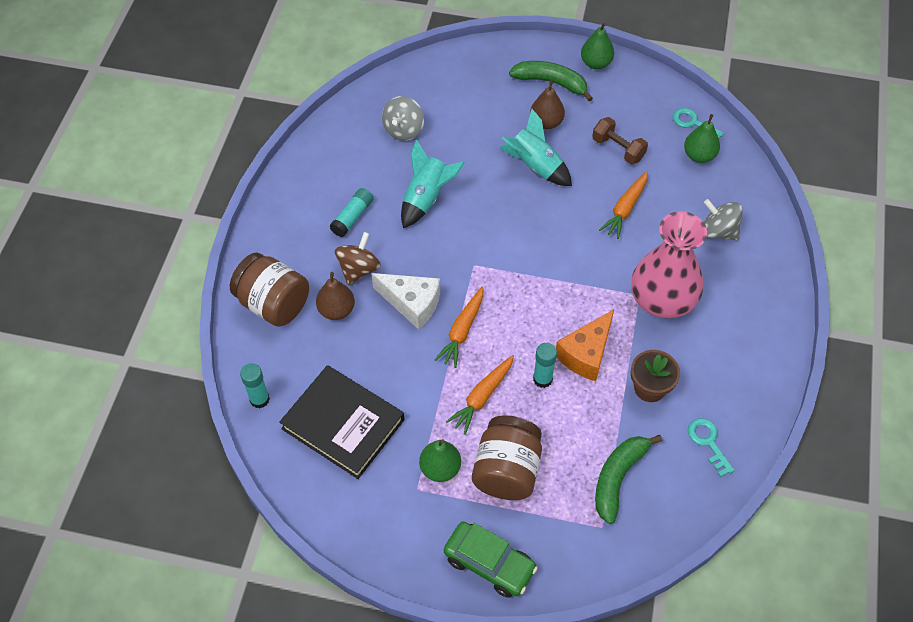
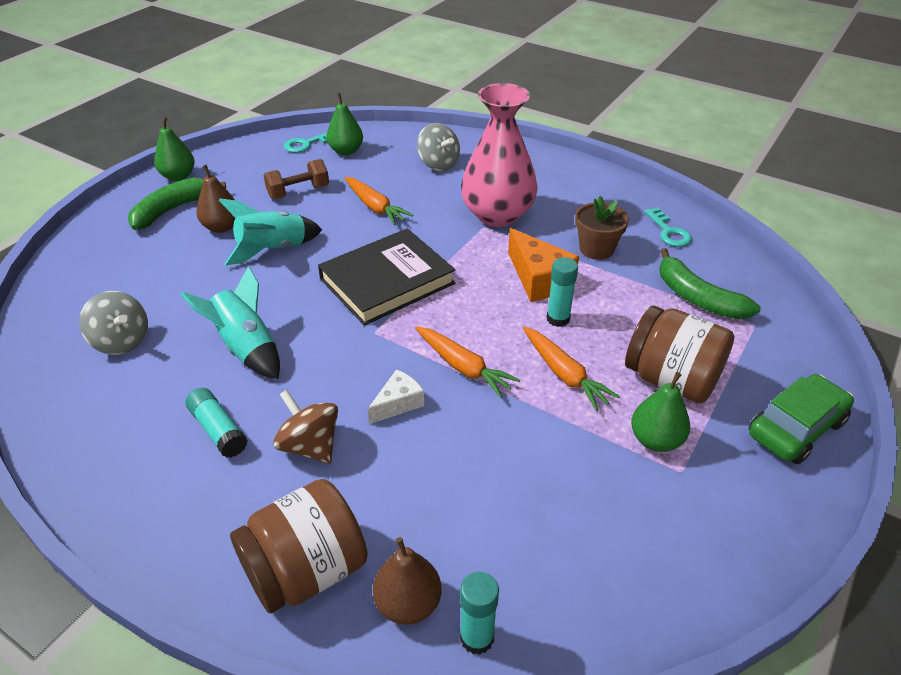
camera: 70 degrees left, 15 degrees down
black book [279,365,404,479] -> black book moved to [318,228,455,326]
brown pear [316,272,355,320] -> brown pear moved to [373,537,441,625]
white cheese [371,273,440,330] -> white cheese [368,369,424,424], size x0.61
turquoise key [688,418,735,477] -> turquoise key turned 105 degrees counterclockwise [644,207,692,247]
grey spinning top [704,199,743,240] -> grey spinning top turned 90 degrees counterclockwise [417,123,460,171]

